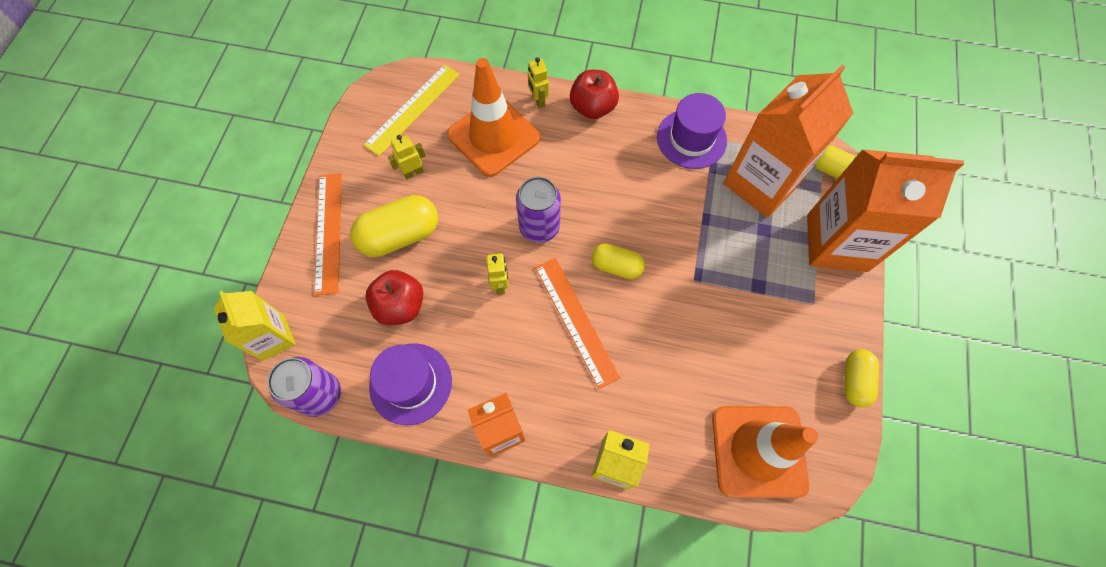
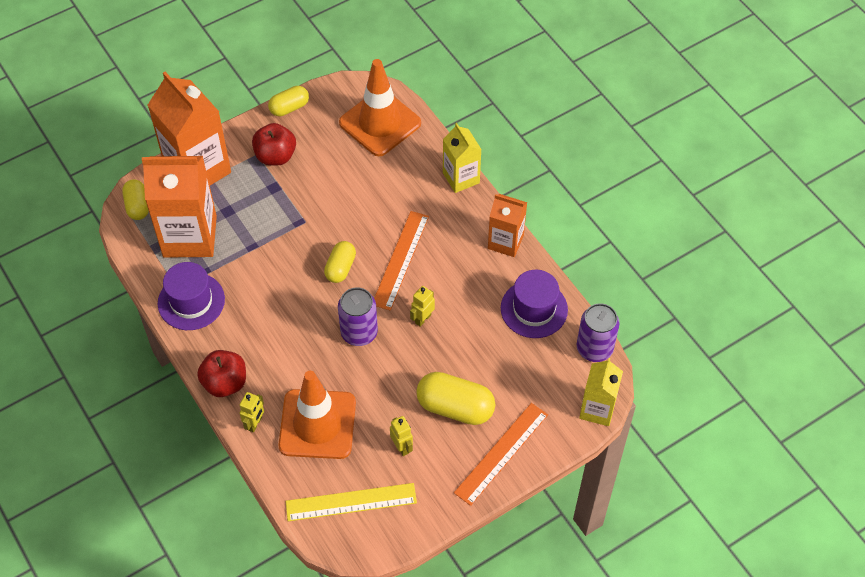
camera: 135 degrees left, 10 degrees down
red apple [365,270,423,325] -> red apple moved to [252,123,296,166]
yellow robot [388,135,425,180] -> yellow robot turned 135 degrees counterclockwise [390,416,413,456]
yellow capsule [591,243,645,279] -> yellow capsule turned 45 degrees clockwise [324,241,356,283]

